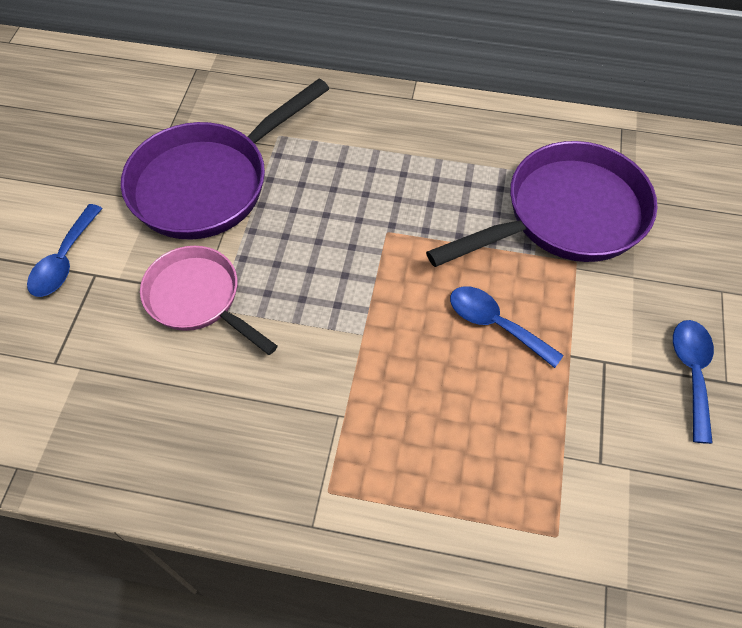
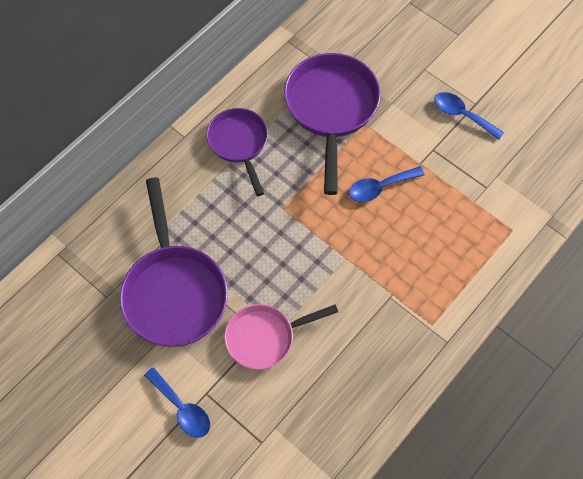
camera: 60 degrees left, 5 degrees up
none -> purple pan [206,108,268,196]

